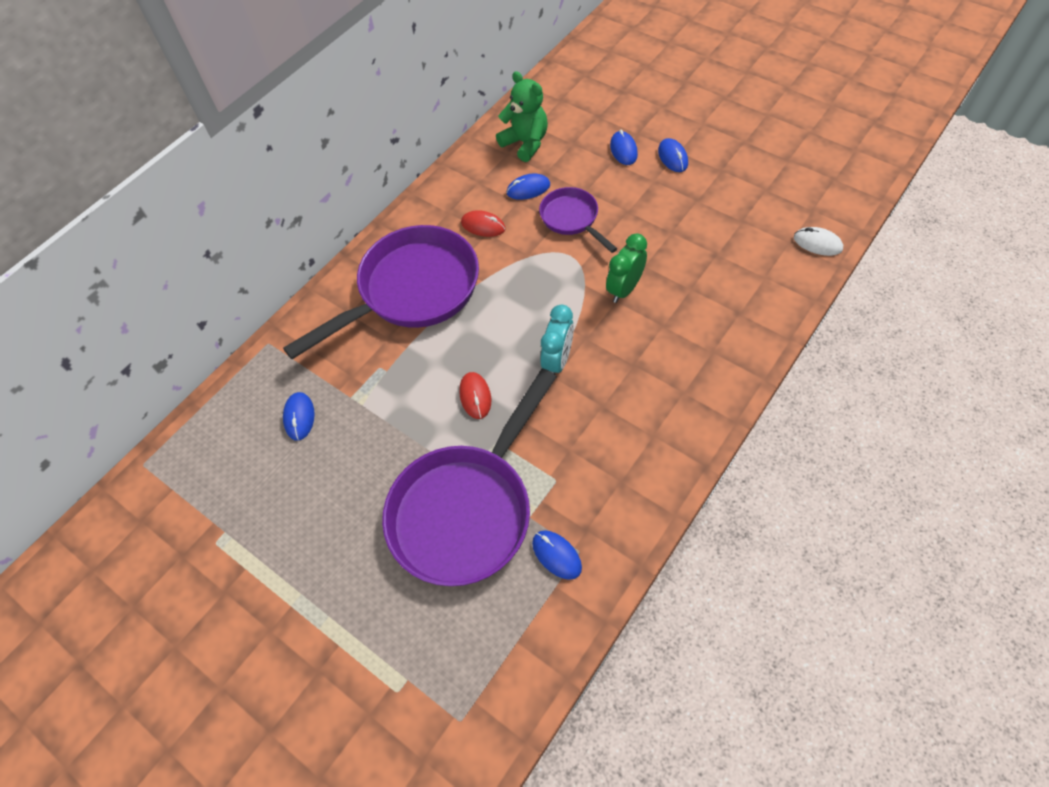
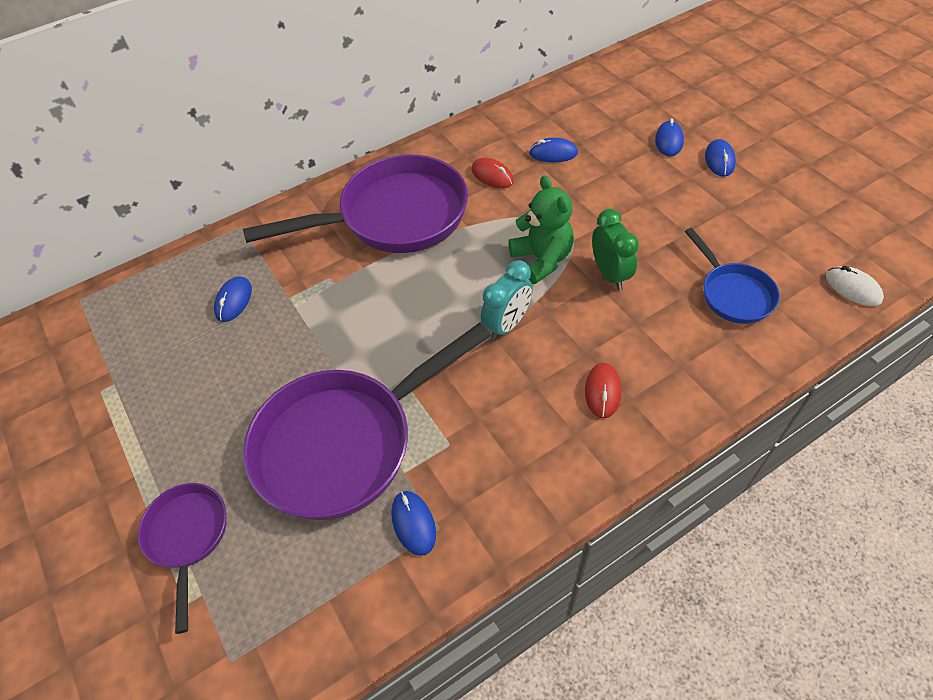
camera: 20 degrees right, 5 degrees down
red mouse [459,372,491,419] -> red mouse moved to [585,363,622,418]
green teddy bear [496,71,548,162] -> green teddy bear moved to [508,175,574,284]
purple pan [539,187,617,253] -> purple pan moved to [138,483,227,634]
green clock [606,233,647,303] -> green clock turned 105 degrees clockwise [592,209,639,290]
none -> blue pan [685,228,780,324]

